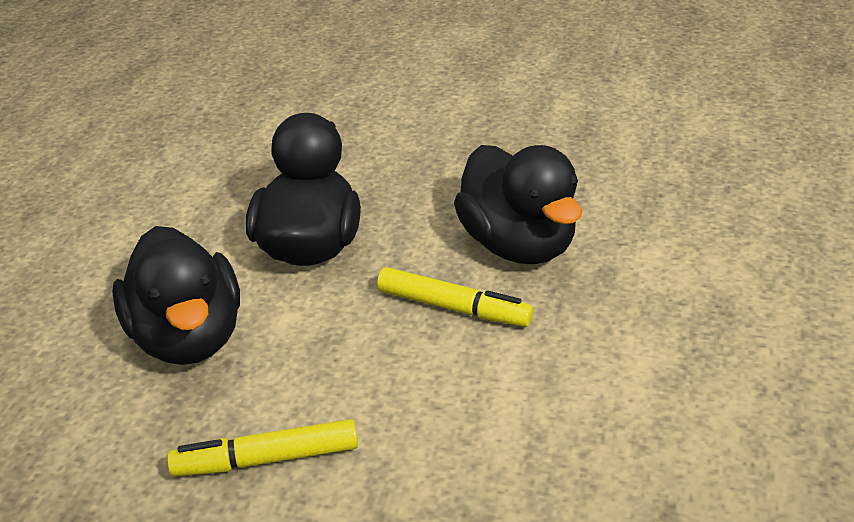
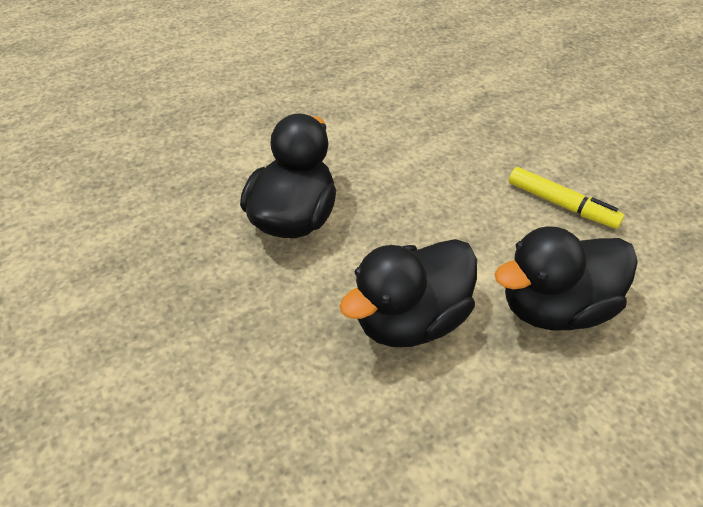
camera: 135 degrees left, 10 degrees up
black duck [112,226,240,365] -> black duck turned 135 degrees counterclockwise [495,226,638,330]
yellow marker [377,267,533,327] -> none

